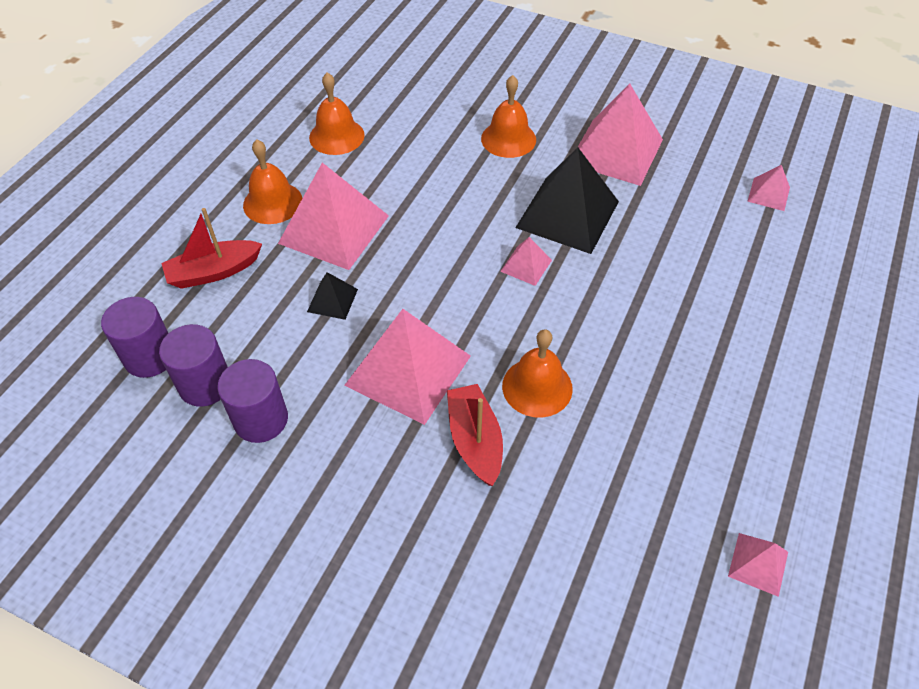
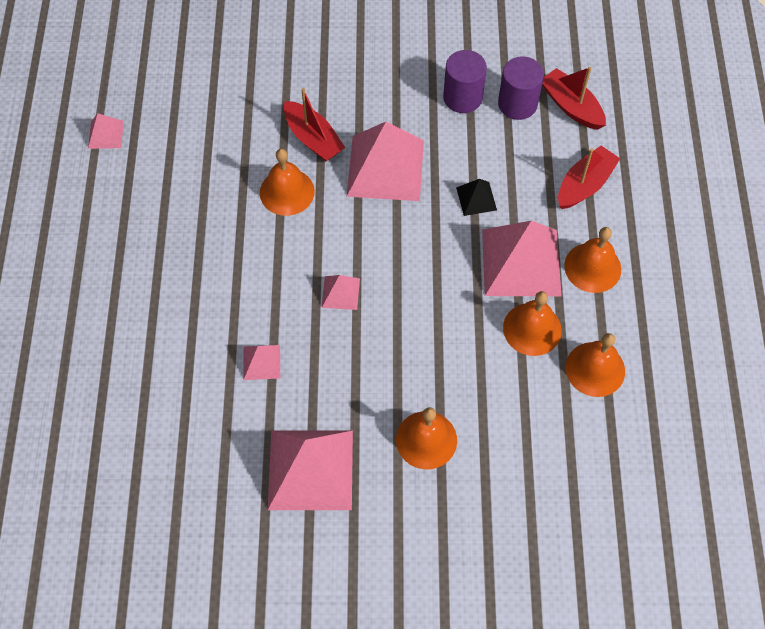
camera: 155 degrees right, 10 degrees up
purple cylinder [101,297,168,378] -> red boat [542,67,606,130]
black pyramid [515,148,619,254] -> none
pink pyramid [747,165,790,211] -> pink pyramid moved to [243,345,280,380]
none -> orange bell [503,291,562,356]

